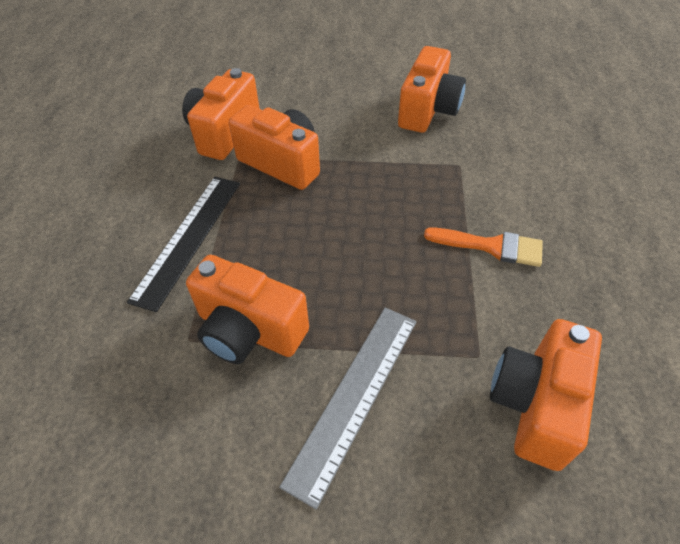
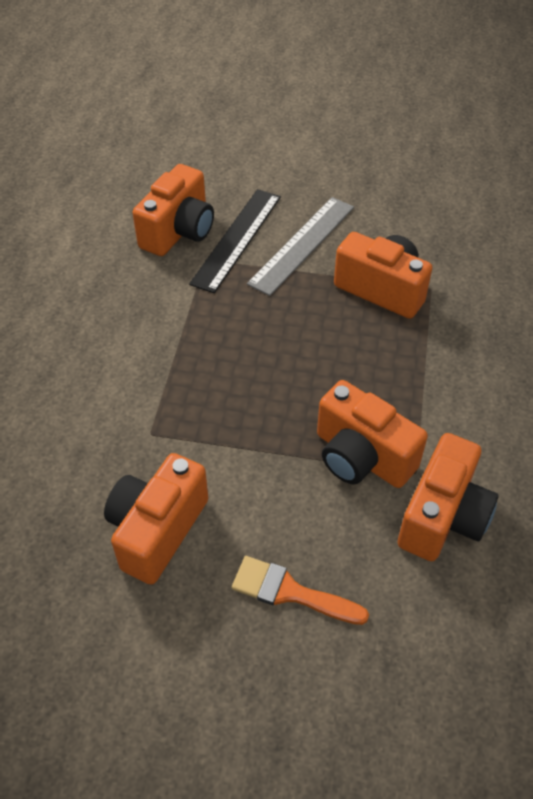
camera: 175 degrees left, 0 degrees up
black ruler [127,177,240,312] -> black ruler moved to [189,189,281,293]
orange brush [424,228,543,267] -> orange brush moved to [232,556,369,625]

